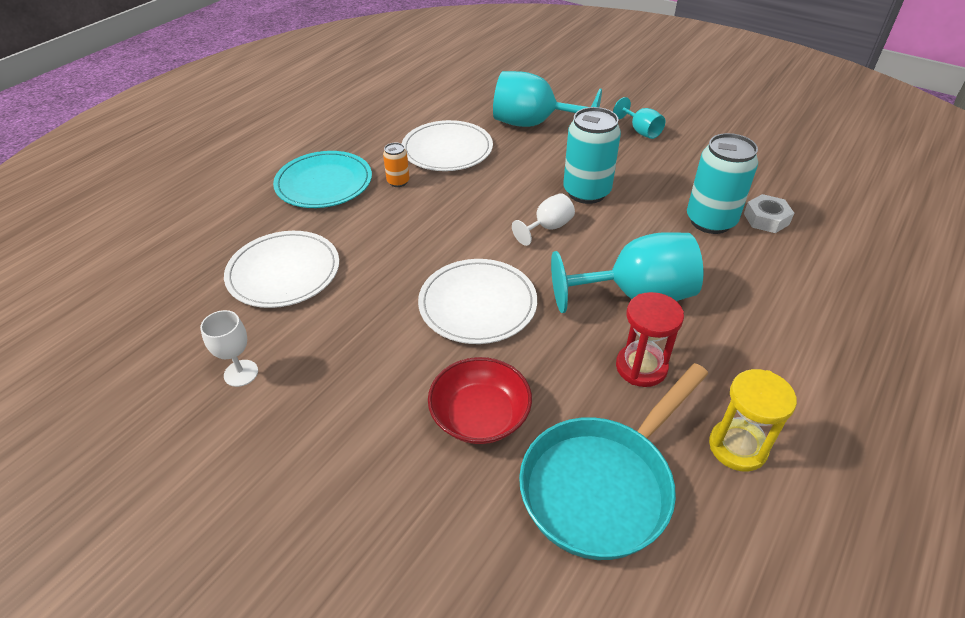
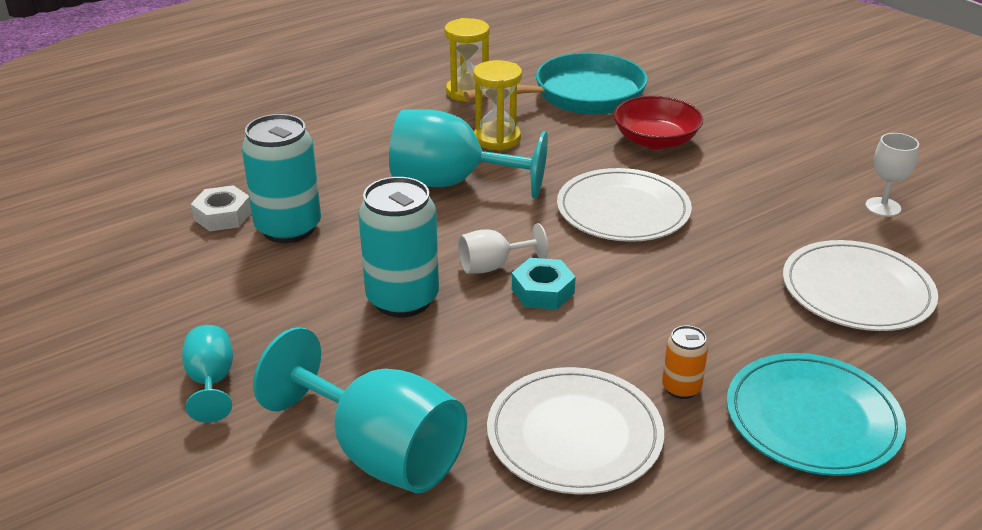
camera: 160 degrees left, 10 degrees down
red hourglass [616,292,684,387] -> yellow hourglass [473,60,522,151]
none -> turquoise nut [512,258,576,309]

